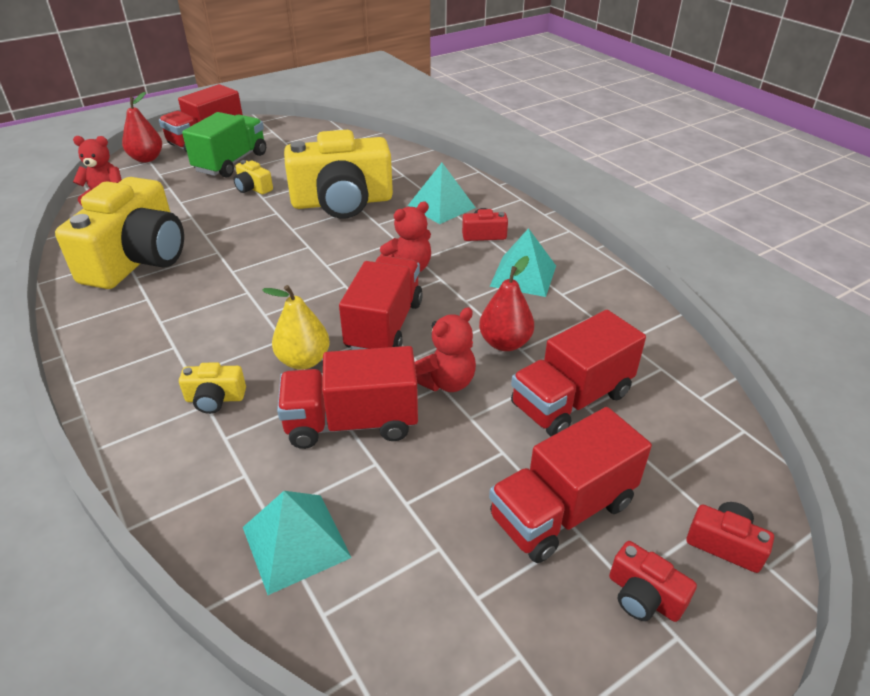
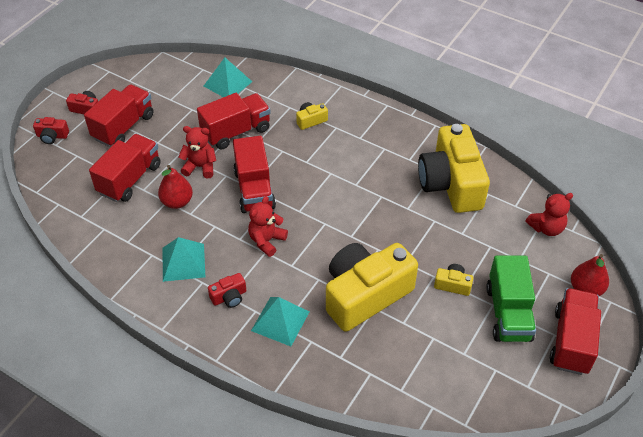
camera: 155 degrees right, 10 degrees up
yellow pear [262,285,330,370] -> none
red teddy bear [415,307,476,392] -> red teddy bear turned 75 degrees clockwise [178,126,216,178]

